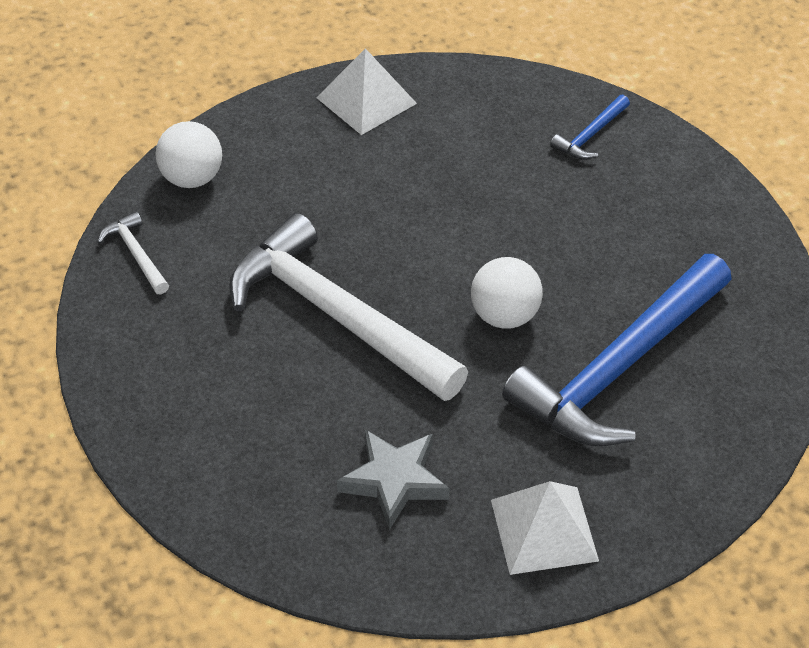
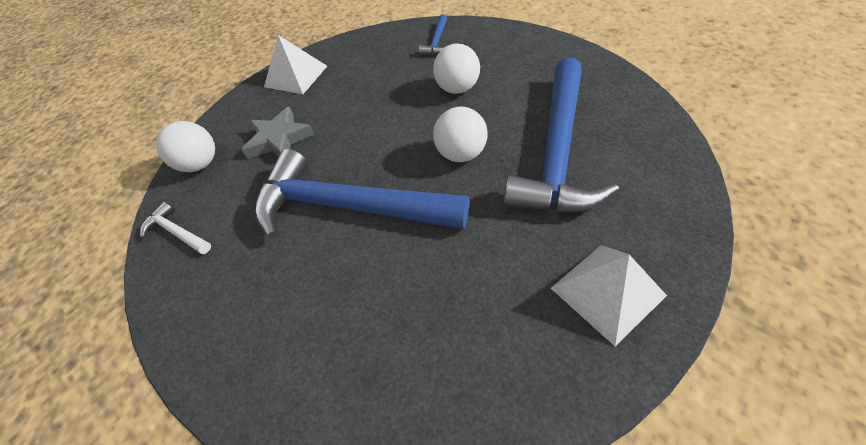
camera: 20 degrees left, 5 degrees up
white hammer [229,213,468,401] -> blue hammer [255,149,469,238]
grey star [337,429,450,530] -> grey star moved to [241,107,314,159]
none -> white ball [433,43,480,94]

